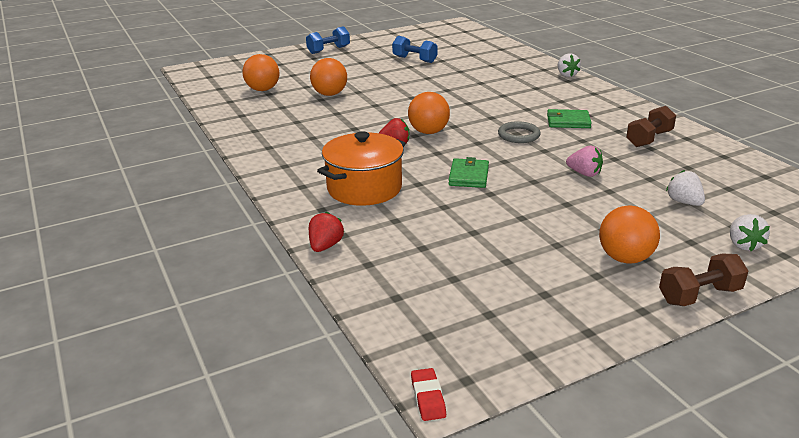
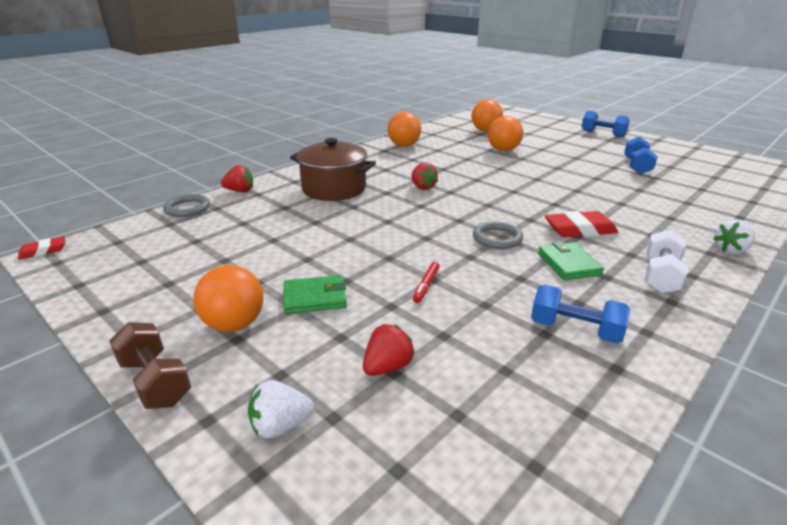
camera: 70 degrees right, 0 degrees up
orange pot [317,131,406,206] -> brown pot [290,138,376,201]
orange ball [408,92,450,134] -> orange ball moved to [387,112,421,147]
green wallet [448,157,489,188] -> green wallet moved to [283,275,347,314]
pink strawberry [566,146,603,177] -> red marker [413,262,440,303]
brown dumbbell [626,106,676,147] -> blue dumbbell [531,285,631,344]
white strawberry [666,170,705,206] -> red strawberry [363,324,415,376]
none -> grey ring [163,194,210,217]
none -> red eraser [545,211,618,237]
none -> white dumbbell [645,230,688,293]

